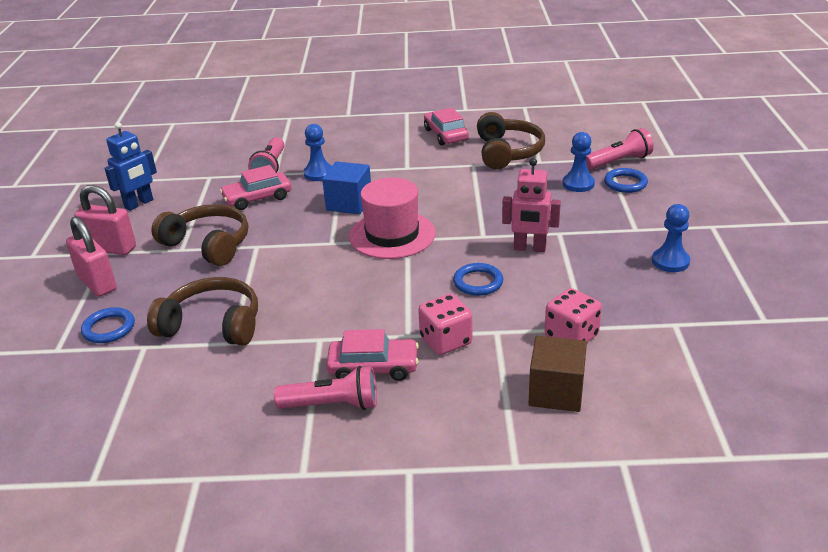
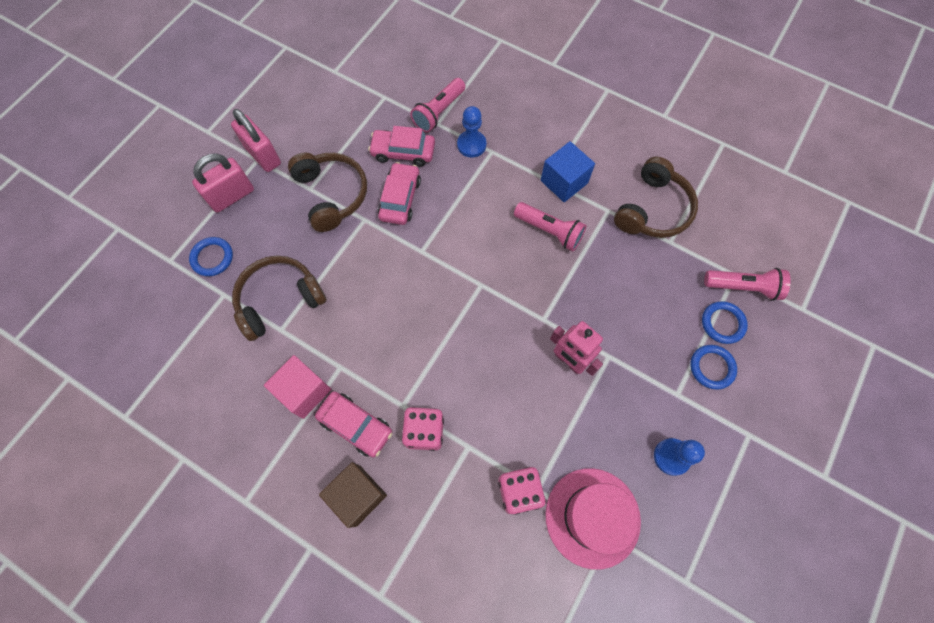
camera: 30 degrees right, 35 degrees up
pink padlock [66,216,117,297] -> pink padlock turned 60 degrees clockwise [192,153,254,212]
blue robot [104,122,157,211] -> none
brown headphones [147,277,258,346] -> brown headphones turned 75 degrees counterclockwise [232,255,327,341]
pink flashlight [274,366,377,410] -> pink flashlight moved to [514,202,587,251]
blue cube [322,161,371,214] -> blue cube moved to [541,141,595,202]
pink hat [349,178,436,259] -> pink hat moved to [545,468,641,570]
pink car [424,108,469,145] -> pink car moved to [378,162,421,225]
blue ring [453,263,503,296] -> blue ring moved to [690,345,737,390]
brown cube [528,336,587,412] -> brown cube moved to [319,462,387,528]
blue pawn [563,132,595,192] -> none
none -> pink cube [264,355,331,419]

